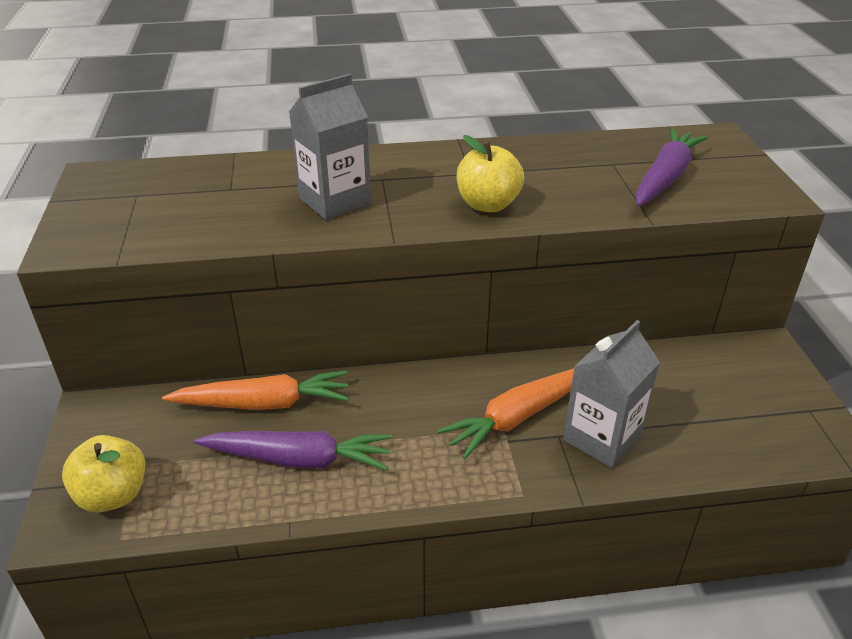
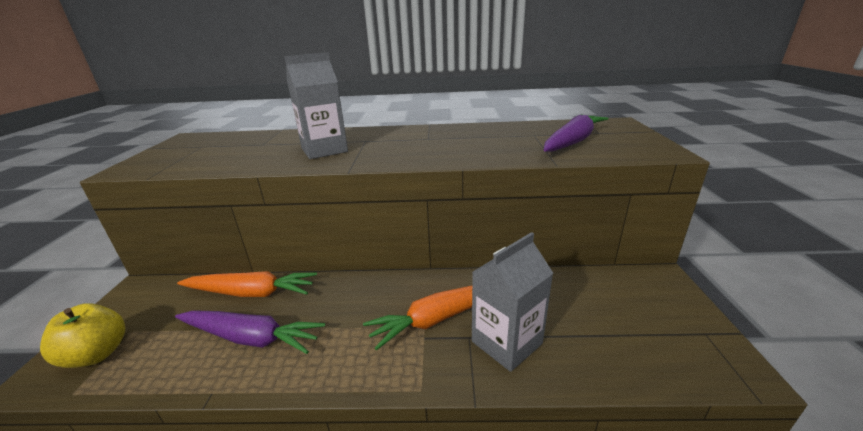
camera: 10 degrees right, 10 degrees down
yellow apple [457,135,524,212] -> none

